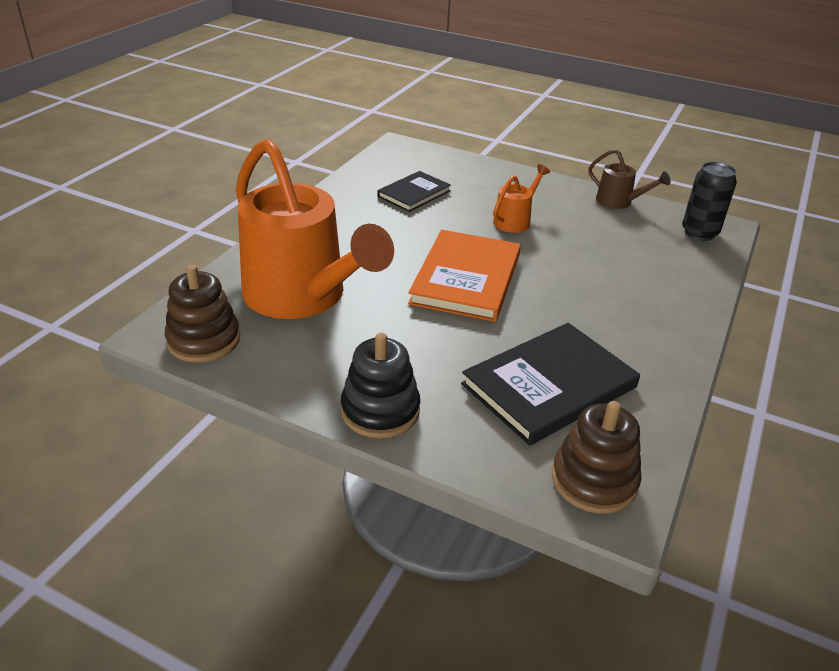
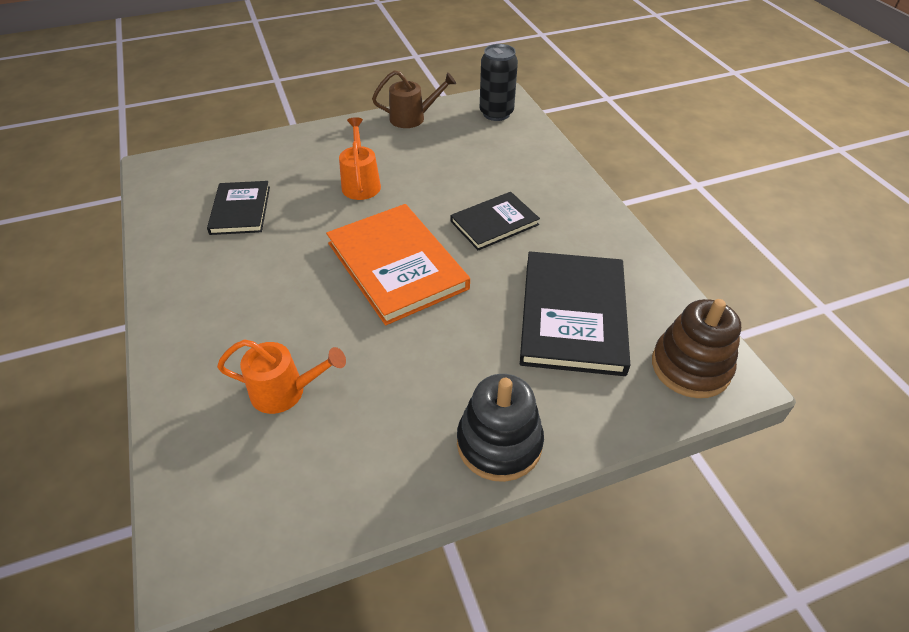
camera: 45 degrees left, 10 degrees up
brown stacking toy [165,265,240,363] -> none
orange watering can [236,139,394,319] -> orange watering can [217,339,346,414], size x0.43
none -> black book [451,192,540,251]

